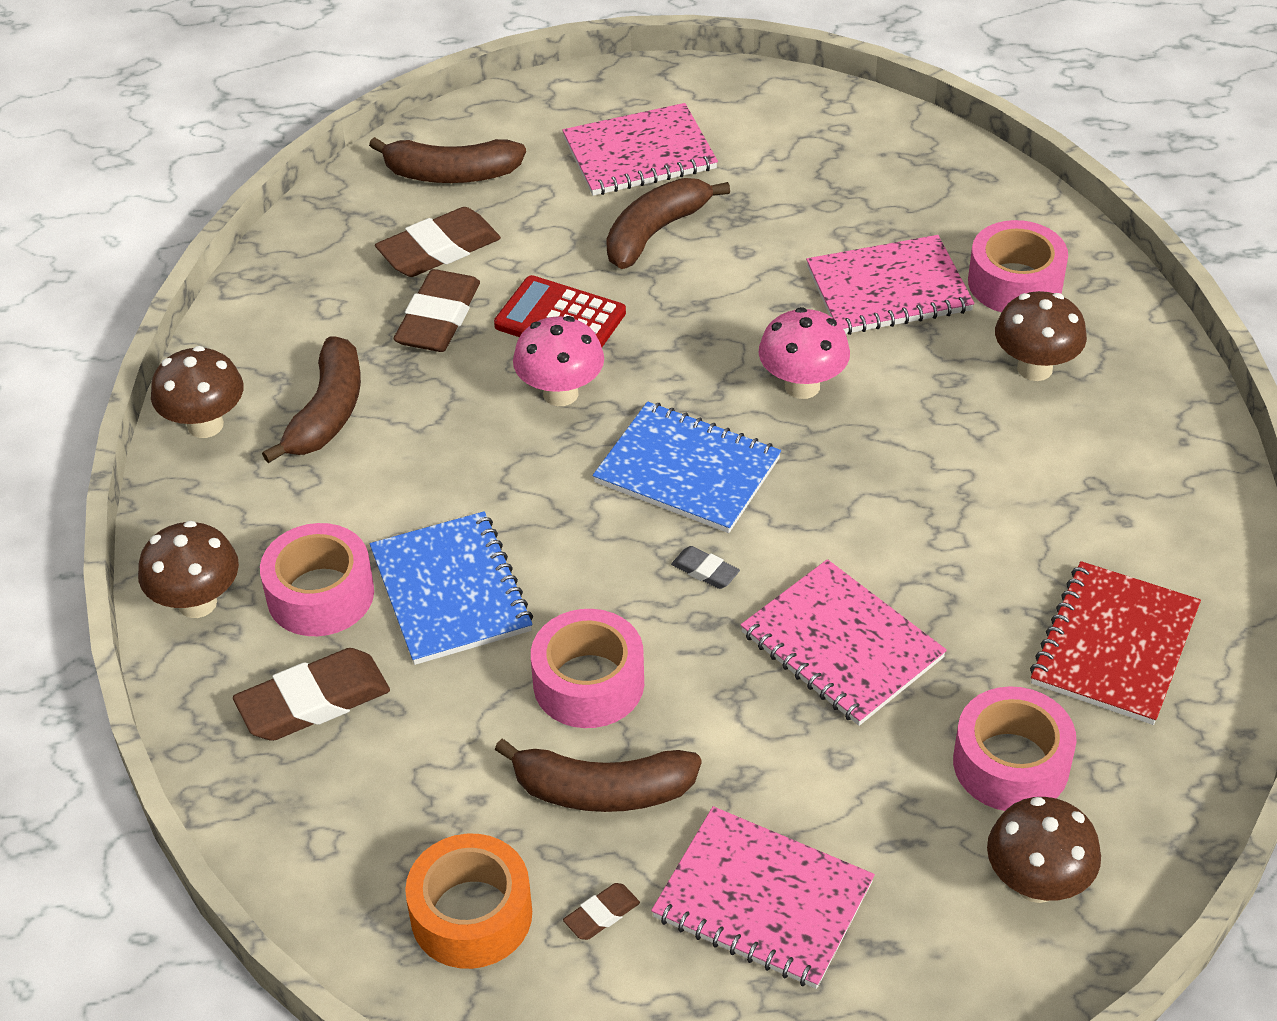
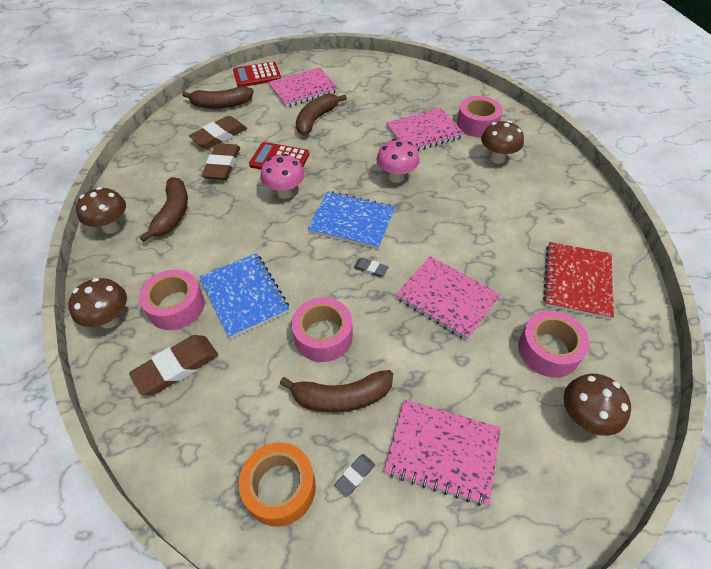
camera: 10 degrees left, 5 degrees up
brown eraser [563,883,640,940] -> grey eraser [334,454,375,497]
none -> red calculator [233,61,281,87]

